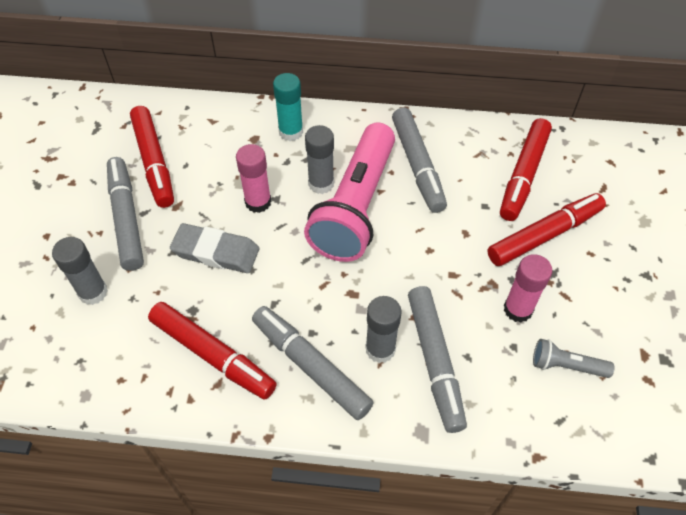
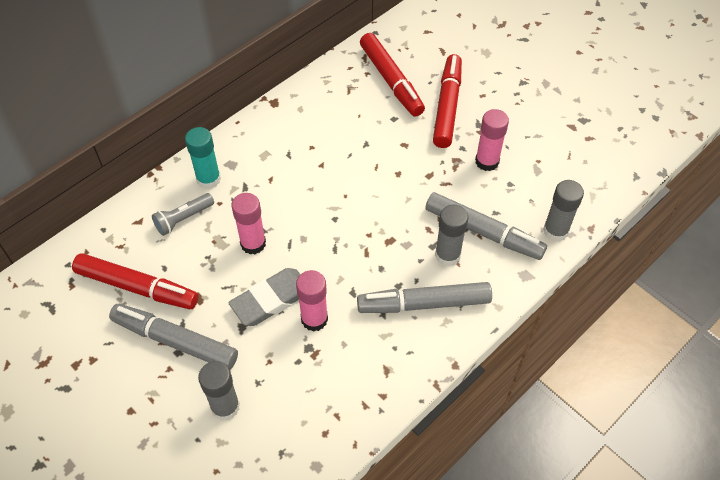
camera: 50 degrees left, 0 degrees up
red marker [148,302,277,400] -> none
pink flashlight [304,122,395,262] -> none
grey glue stick [305,125,334,194] -> grey glue stick moved to [543,180,584,242]
grey marker [392,108,447,213] -> none
grey flashlight [533,339,614,378] -> grey flashlight moved to [152,193,214,236]
none -> pink glue stick [296,270,328,332]

